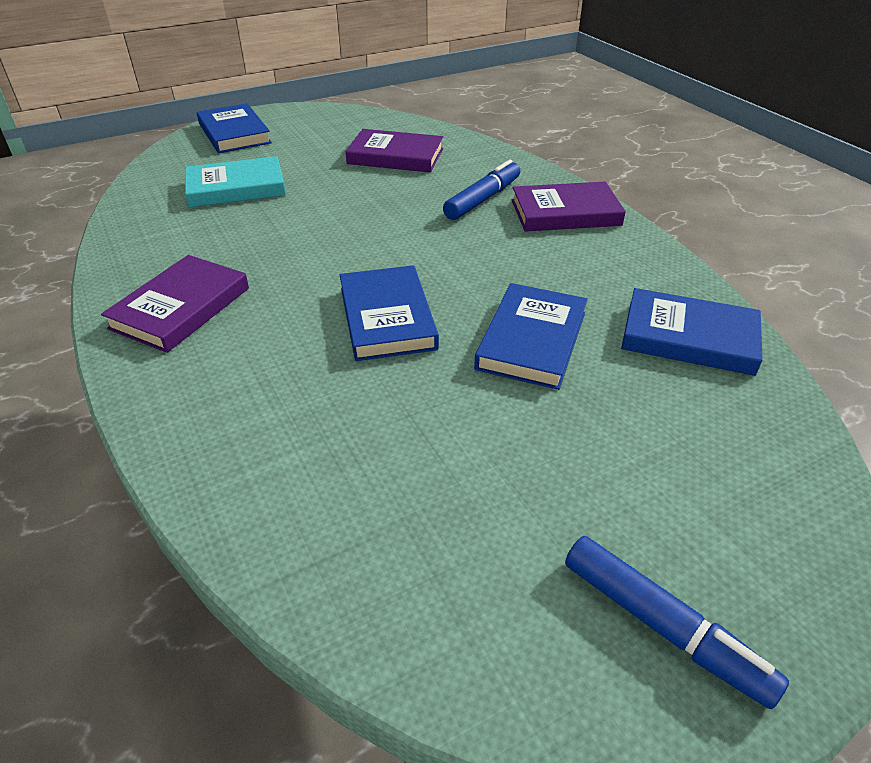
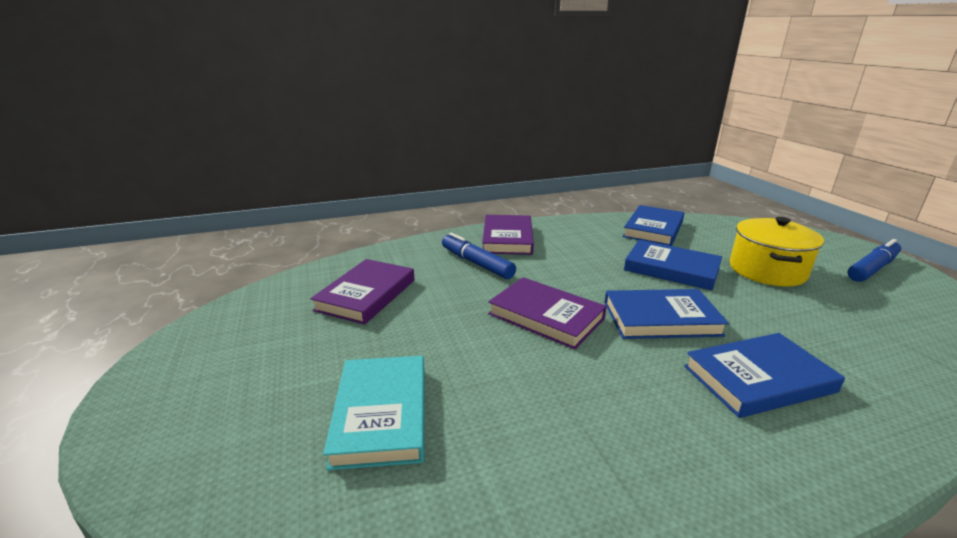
camera: 80 degrees left, 15 degrees down
purple book [101,255,249,353] -> purple book moved to [488,277,607,350]
blue book [197,103,272,153] -> blue book moved to [684,333,845,418]
none -> yellow pot [730,217,824,286]

